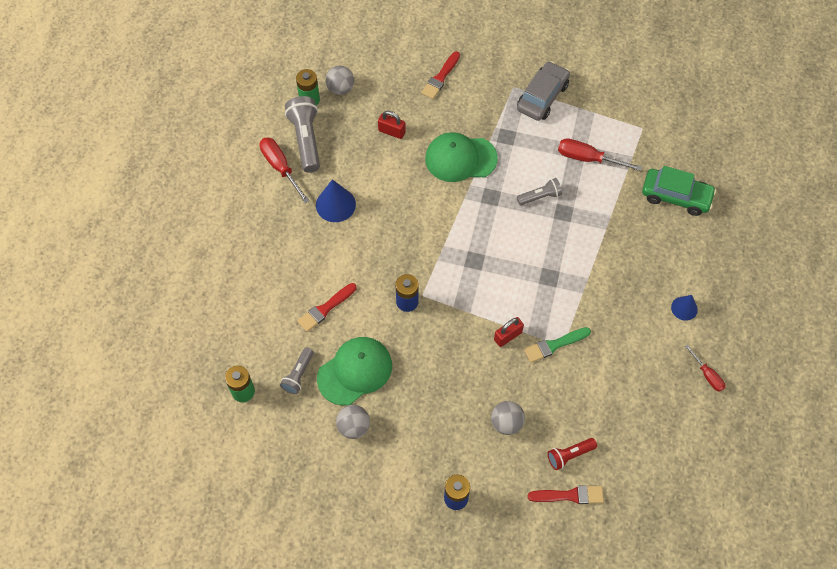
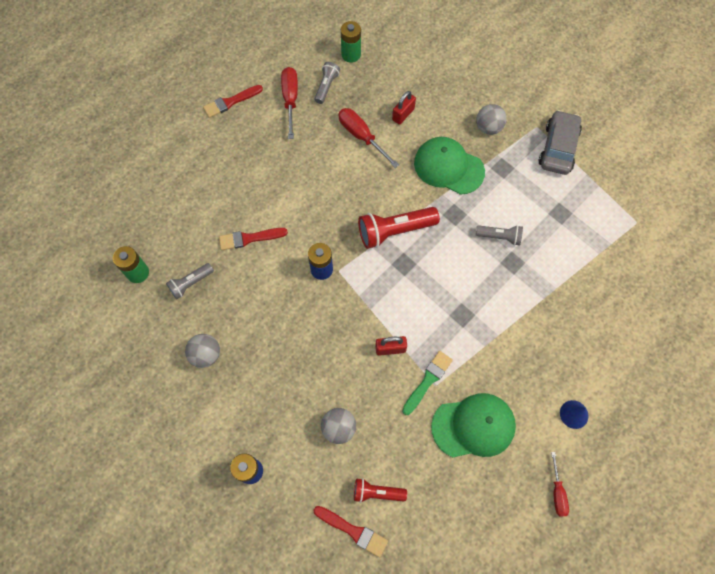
camera: 30 degrees right, 5 degrees up
grey flashlight [285,96,320,173] -> grey flashlight [314,62,340,104], size x0.58
blue cone [316,179,356,222] -> none
green cap [317,337,392,406] -> green cap moved to [431,393,516,457]
grey ball [325,66,354,95] -> grey ball moved to [476,104,507,135]
red padlock [378,111,406,139] -> red padlock turned 75 degrees clockwise [392,91,416,125]
red brush [421,51,460,99] -> red brush moved to [203,85,263,118]
grey car [517,61,570,121] -> grey car turned 45 degrees counterclockwise [538,110,582,175]
green brush [524,327,591,363] -> green brush turned 120 degrees clockwise [402,351,453,415]
red screwdriver [558,138,642,171] -> red screwdriver moved to [338,108,399,168]
green car [642,166,716,216] -> none
none -> red flashlight [358,207,440,249]

